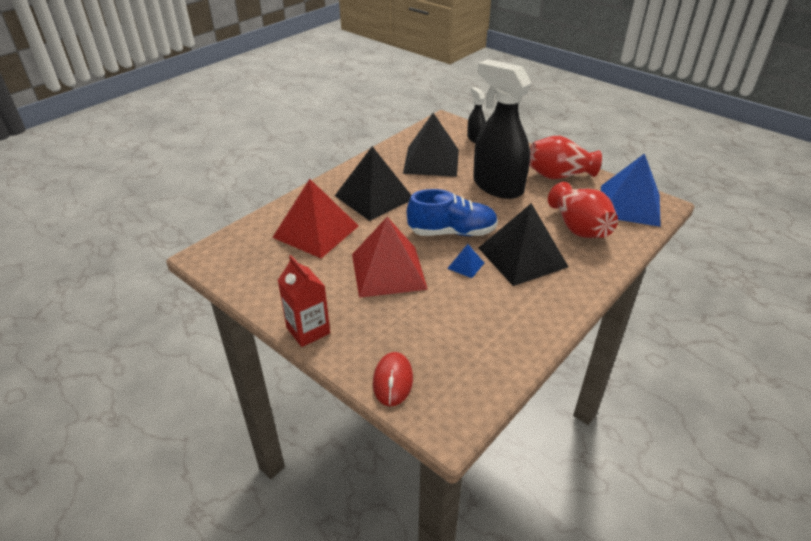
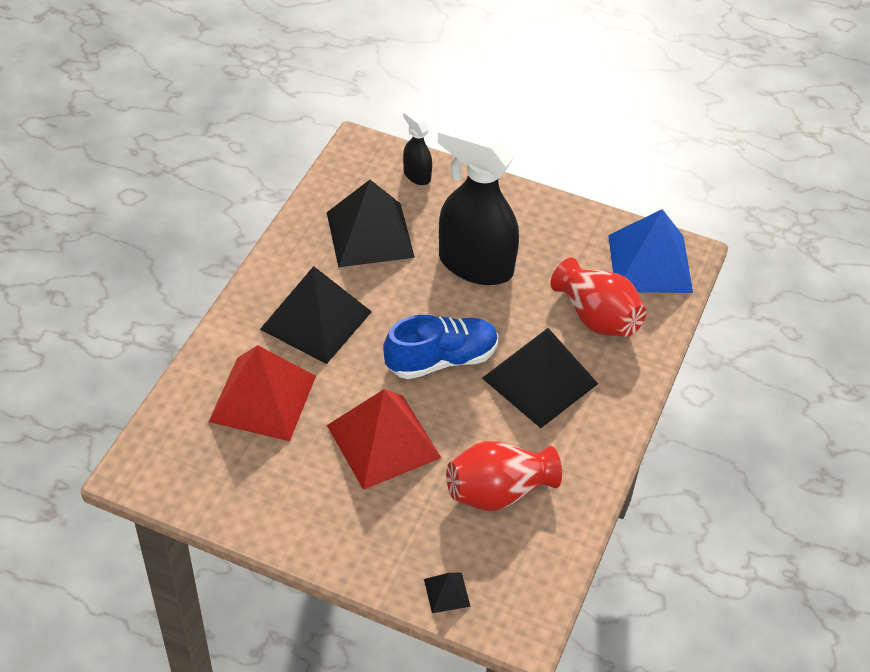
camera: 20 degrees left, 10 degrees up
red carton [277,255,330,347] -> none
red mouse [373,352,413,406] -> black pyramid [424,572,471,613]
blue pyramid [447,244,484,278] -> none
red vase [529,136,602,179] -> red vase moved to [446,441,562,511]

